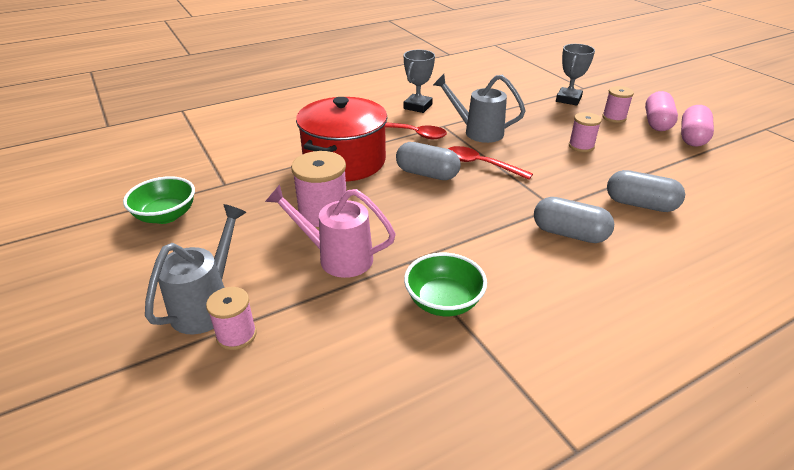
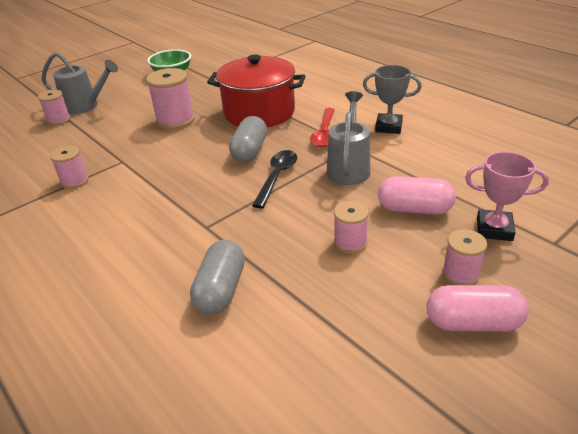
camera: 80 degrees right, 0 degrees up
pink watering can [265,185,396,278] -> none
green bowl [404,253,487,316] -> pink spool [50,146,89,189]
red spoon [448,146,533,180] -> black spoon [252,150,297,209]
grey capsule [534,197,614,243] -> none
grey trophy [556,44,595,106] -> pink trophy [465,152,549,241]
pink capsule [681,105,714,147] -> pink capsule moved to [378,176,456,215]

